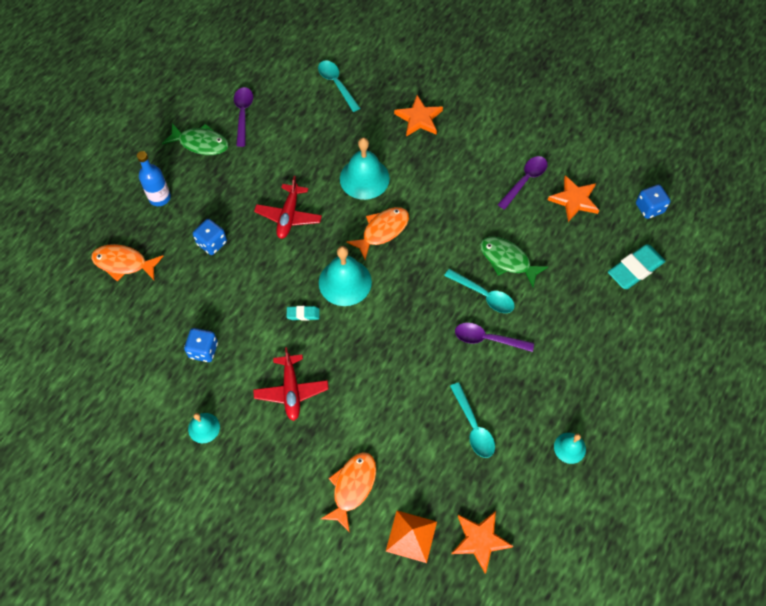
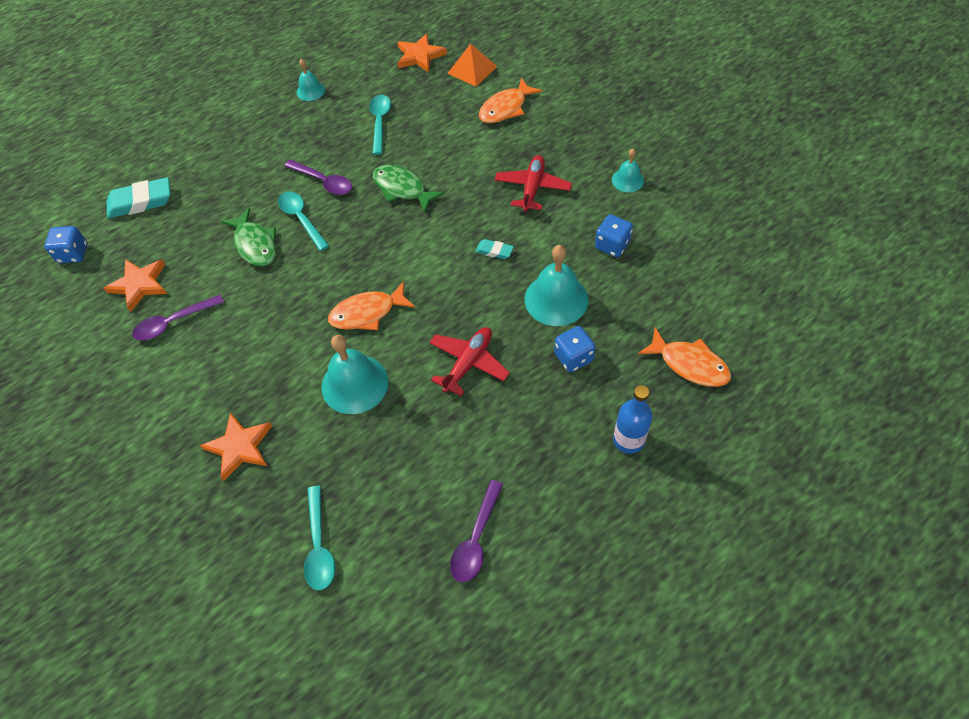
camera: 155 degrees left, 5 degrees down
green fish [162,123,229,155] -> green fish moved to [373,165,444,213]
turquoise bell [319,246,372,306] -> turquoise bell moved to [525,245,589,326]

